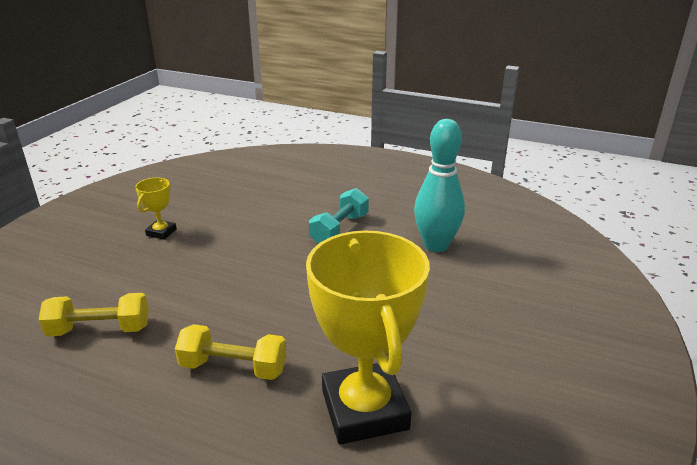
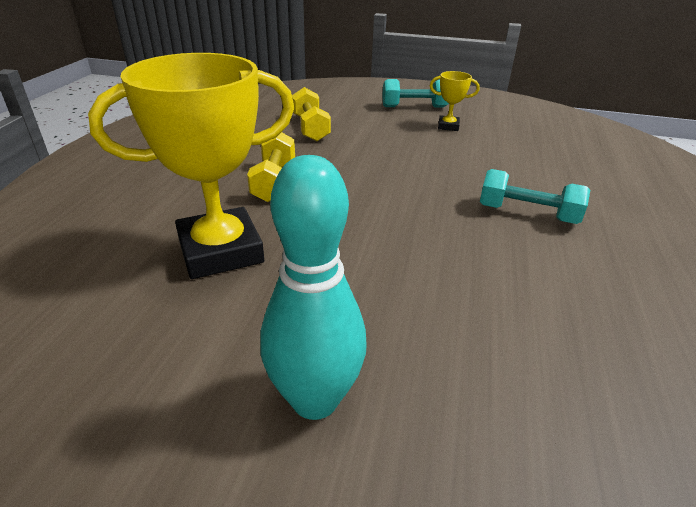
camera: 80 degrees right, 5 degrees up
turquoise bowling pin [414,119,465,252] -> turquoise bowling pin moved to [260,155,367,420]
none -> turquoise dumbbell [382,79,449,108]

